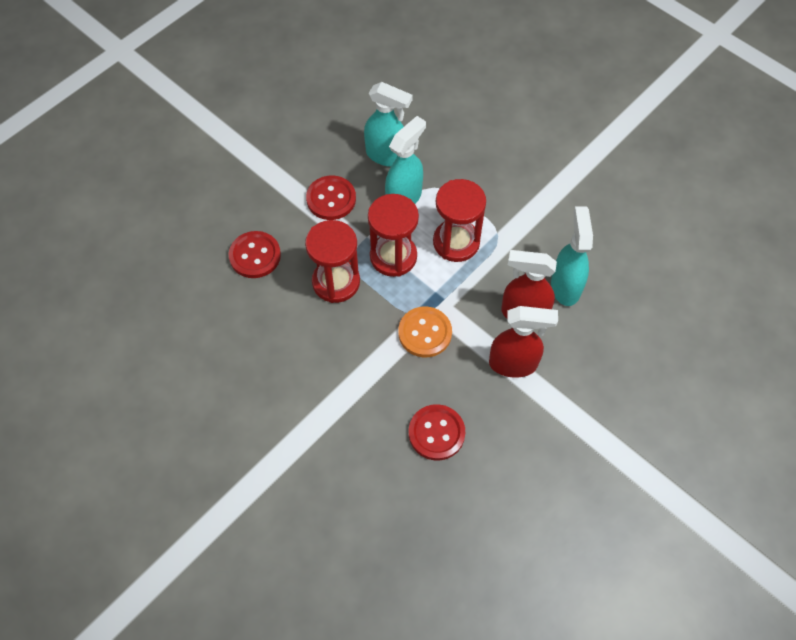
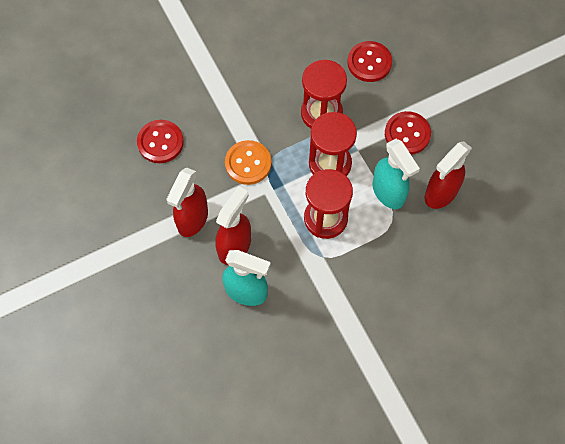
camera: 110 degrees right, 5 degrees up
turquoise spray bottle [364,82,413,167] -> red spray bottle [425,141,472,209]

